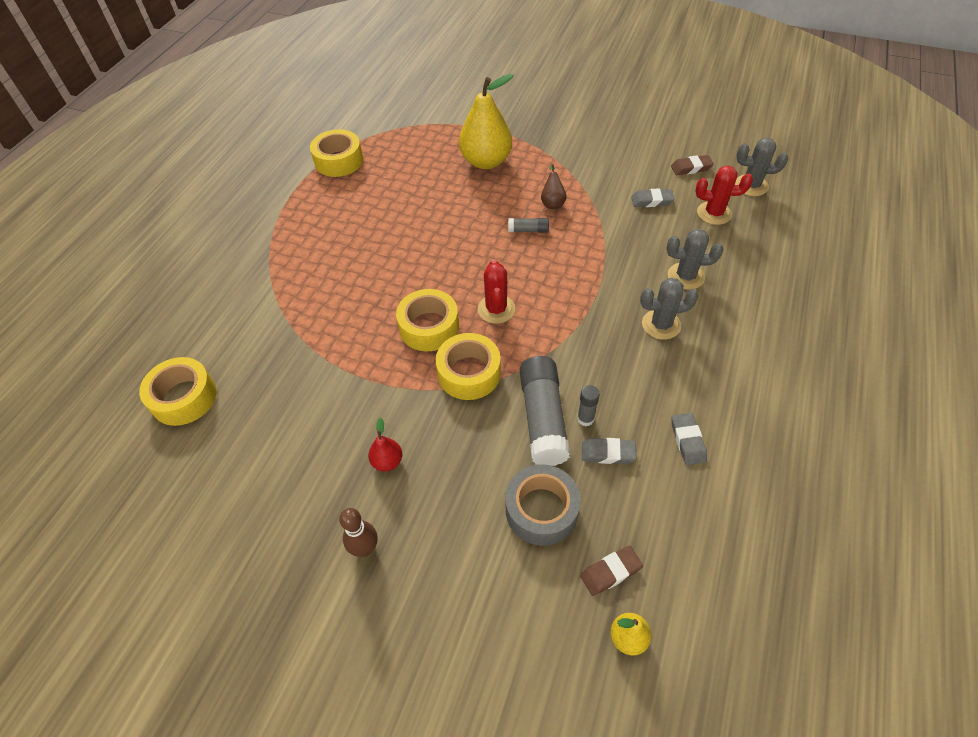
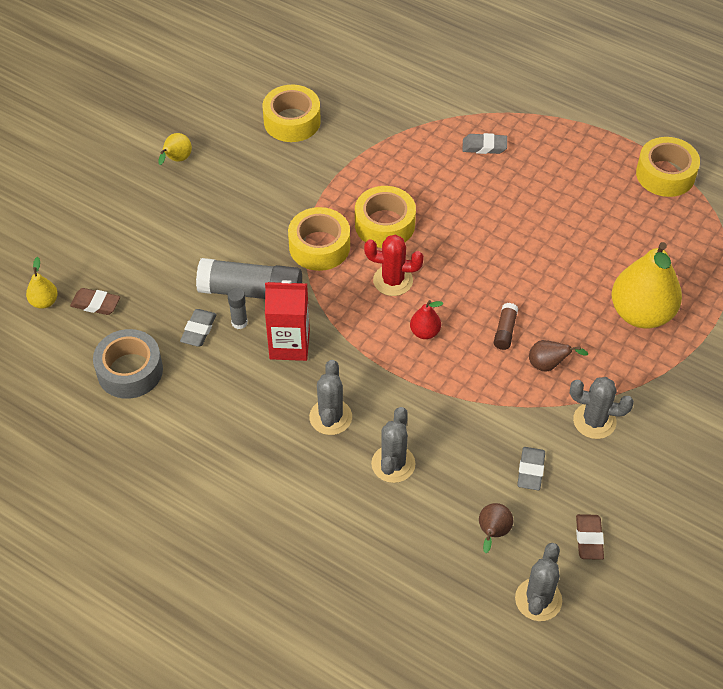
camera: 100 degrees right, 0 degrees up
yellow tape [139,357,216,426] -> yellow tape moved to [263,85,321,142]
brown bowling pin [339,508,377,557] -> yellow pear [158,133,192,165]
red pear [368,418,402,471] -> red pear moved to [410,300,443,339]
grey tape [505,464,581,546] -> grey tape moved to [93,329,163,399]
grey glue stick [508,218,549,233] -> brown glue stick [494,303,518,350]
brown eraser [580,546,643,596] -> brown eraser turned 60 degrees counterclockwise [70,288,120,315]
grey eraser [672,413,707,465] -> grey eraser moved to [462,133,507,154]
red cactus [696,166,753,225] -> brown pear [479,503,513,553]
none -> red carton [265,280,310,361]
none -> grey cactus [570,377,634,439]

